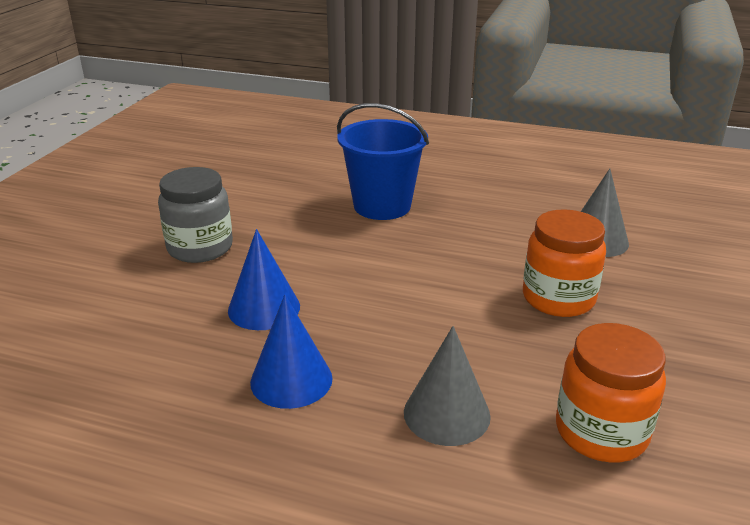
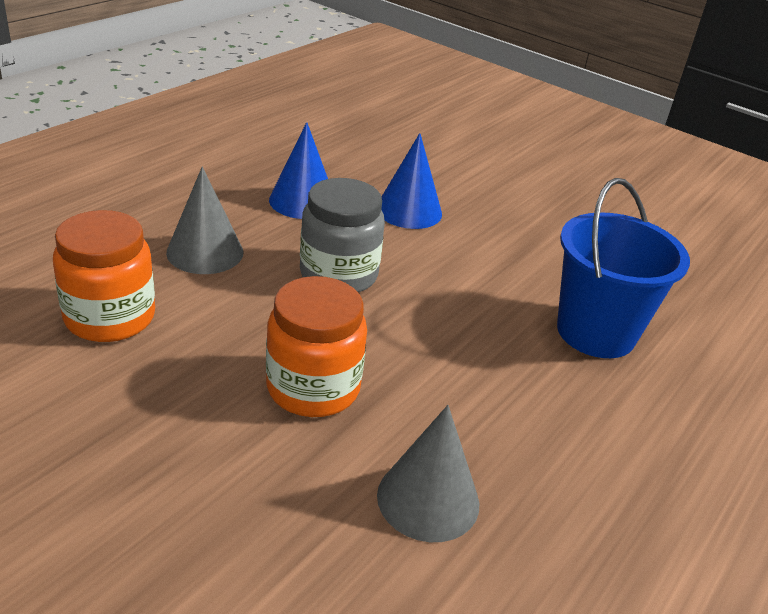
camera: 105 degrees right, 5 degrees up
grey jar [158,167,233,263] -> grey jar moved to [300,178,385,293]

